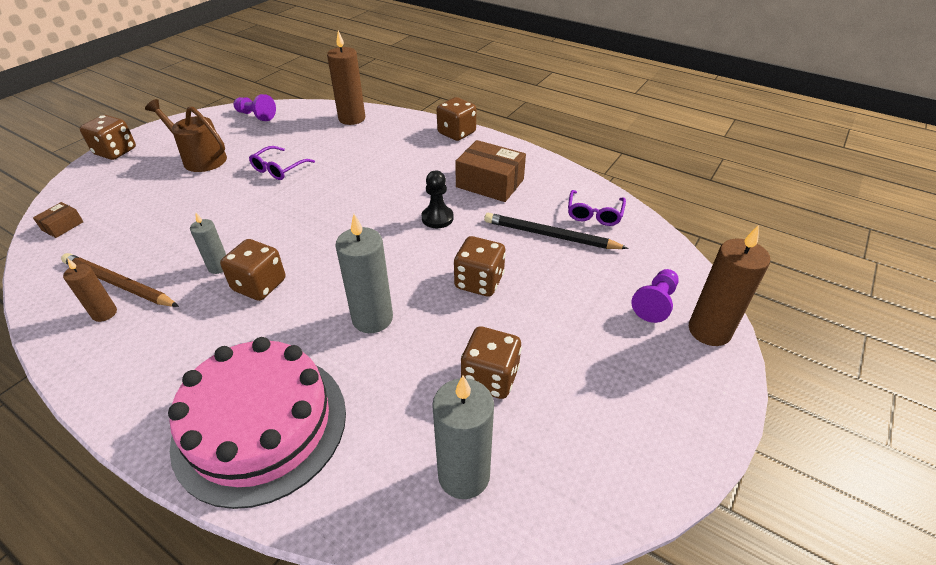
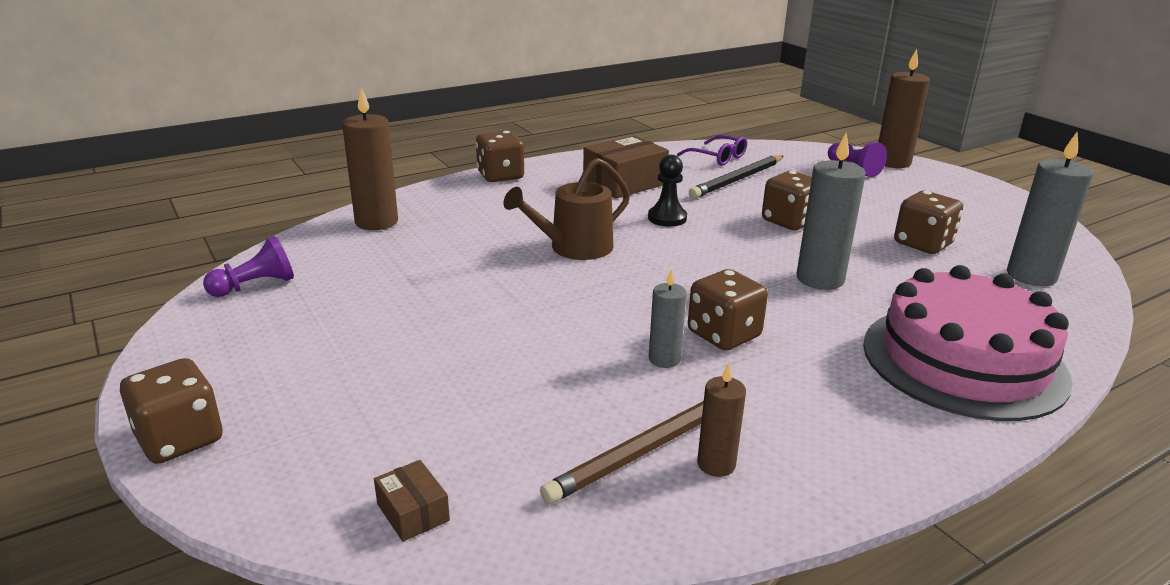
camera: 65 degrees left, 15 degrees down
brown watering can [145,99,227,172] -> brown watering can moved to [503,158,630,260]
purple glasses [249,146,315,180] -> none

